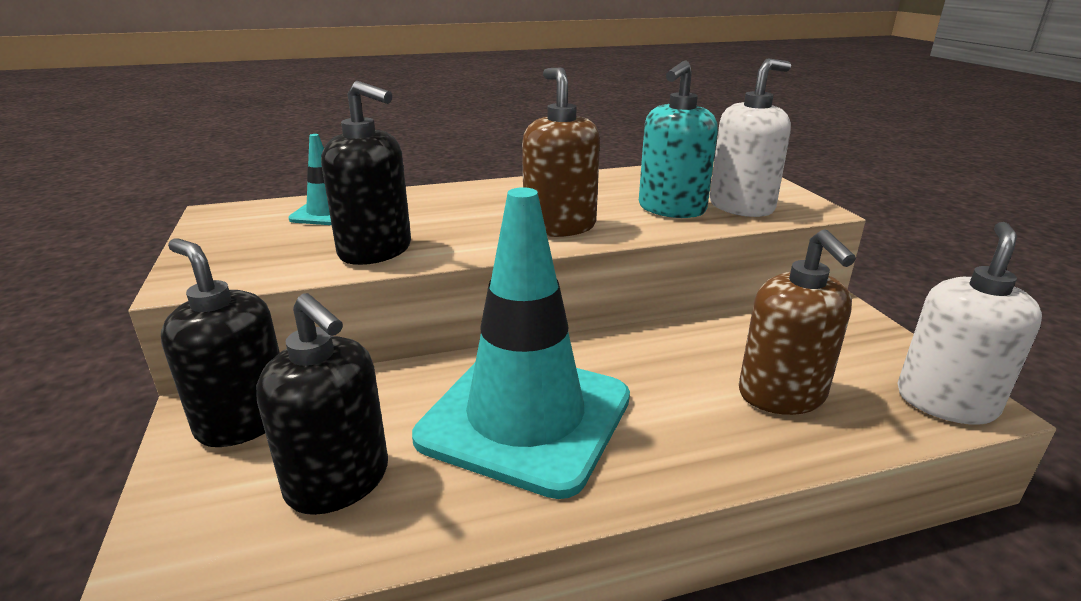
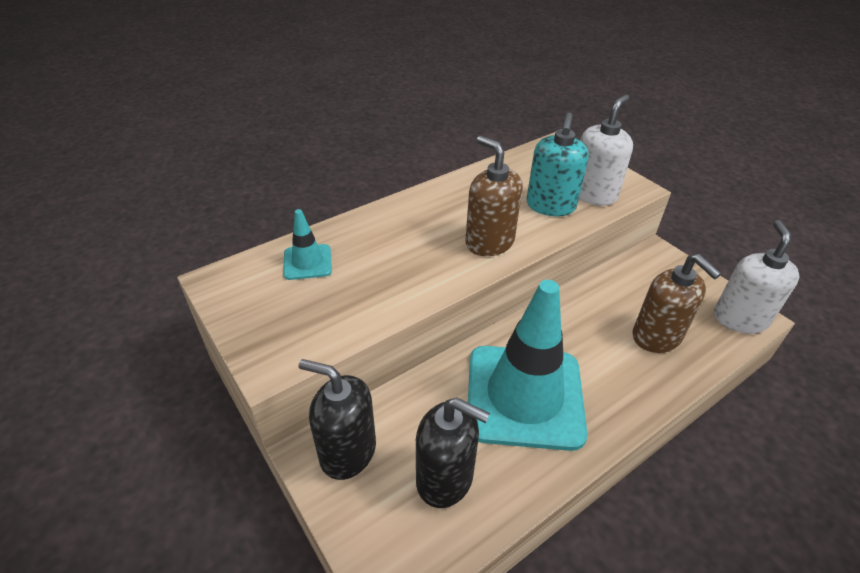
camera: 20 degrees left, 15 degrees up
black soap dispenser [321,81,411,265] -> none

